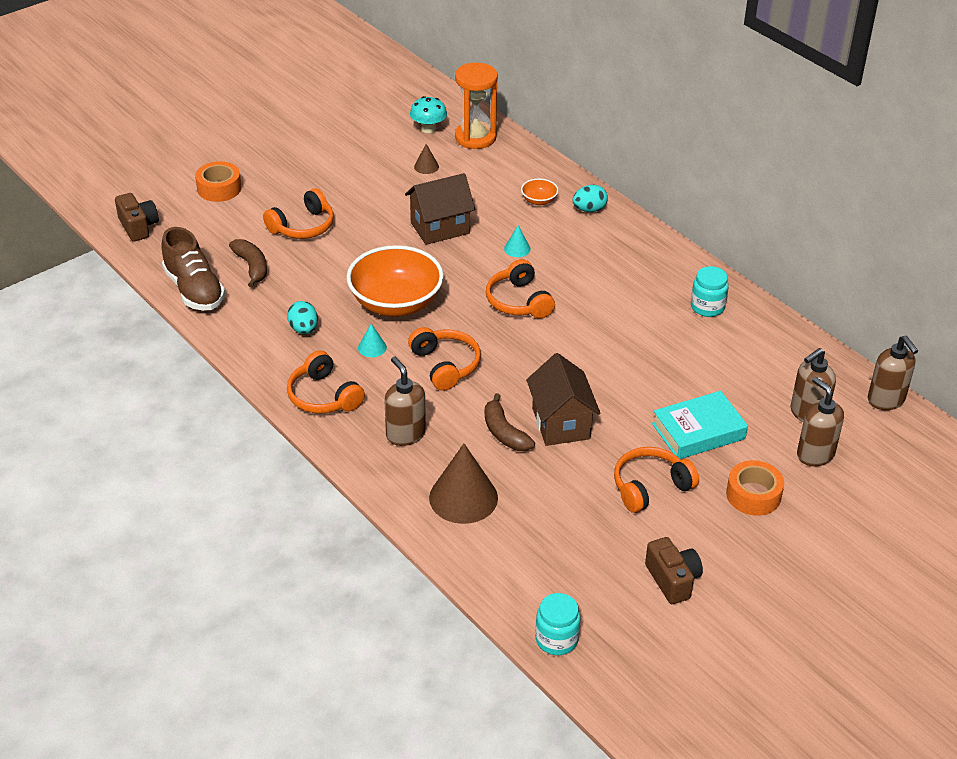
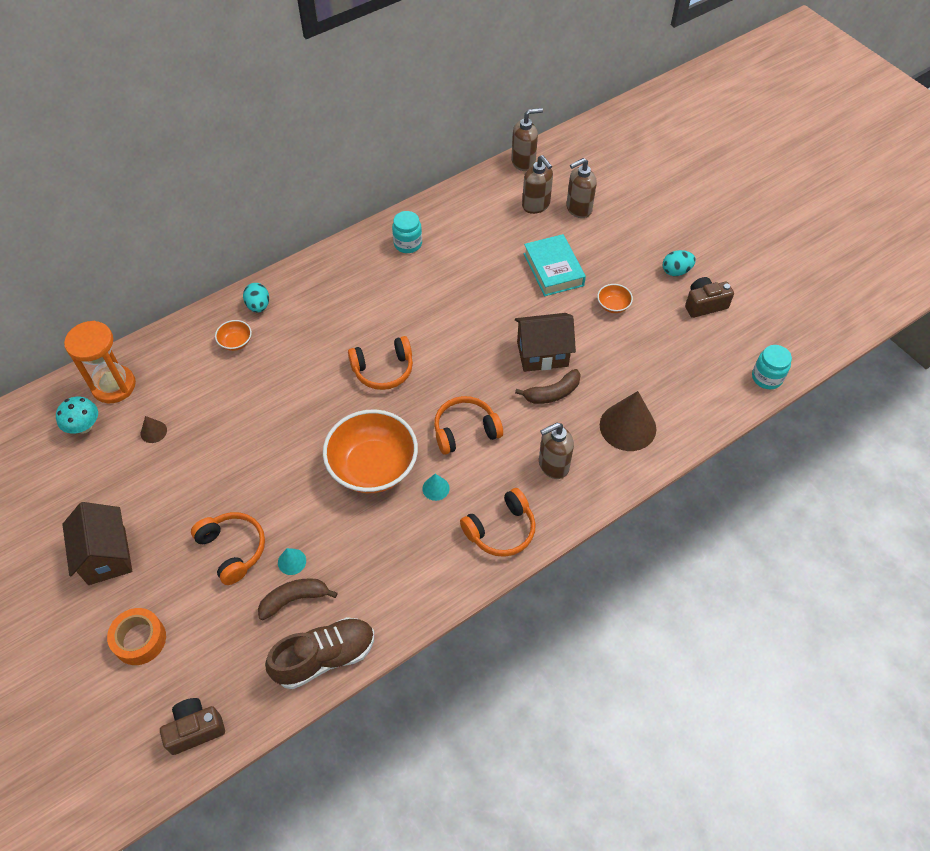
camera: 85 degrees left, 15 degrees up
turquoise egg [287,301,318,334] -> turquoise egg moved to [663,250,696,276]
brown house [405,173,475,245] -> brown house moved to [62,502,132,585]
turquoise cone [504,225,531,257] -> turquoise cone moved to [278,548,306,575]
orange headphones [614,447,699,513] -> orange bowl [597,284,633,313]
orange tape [726,460,784,516] -> none

